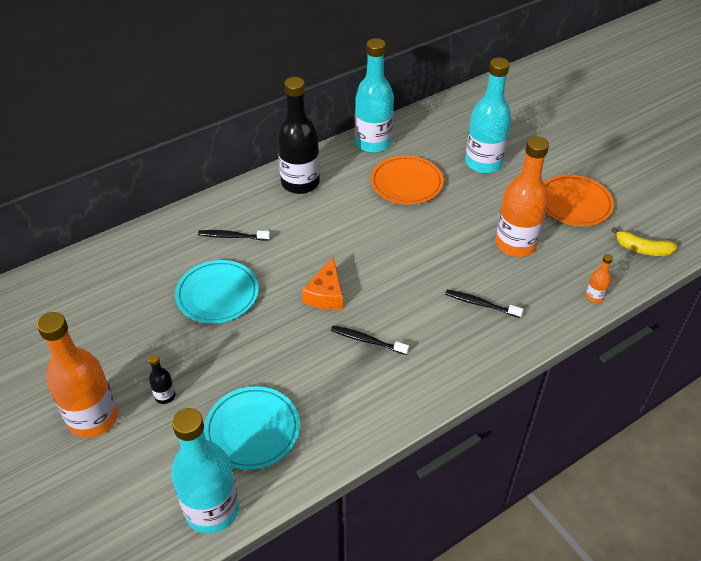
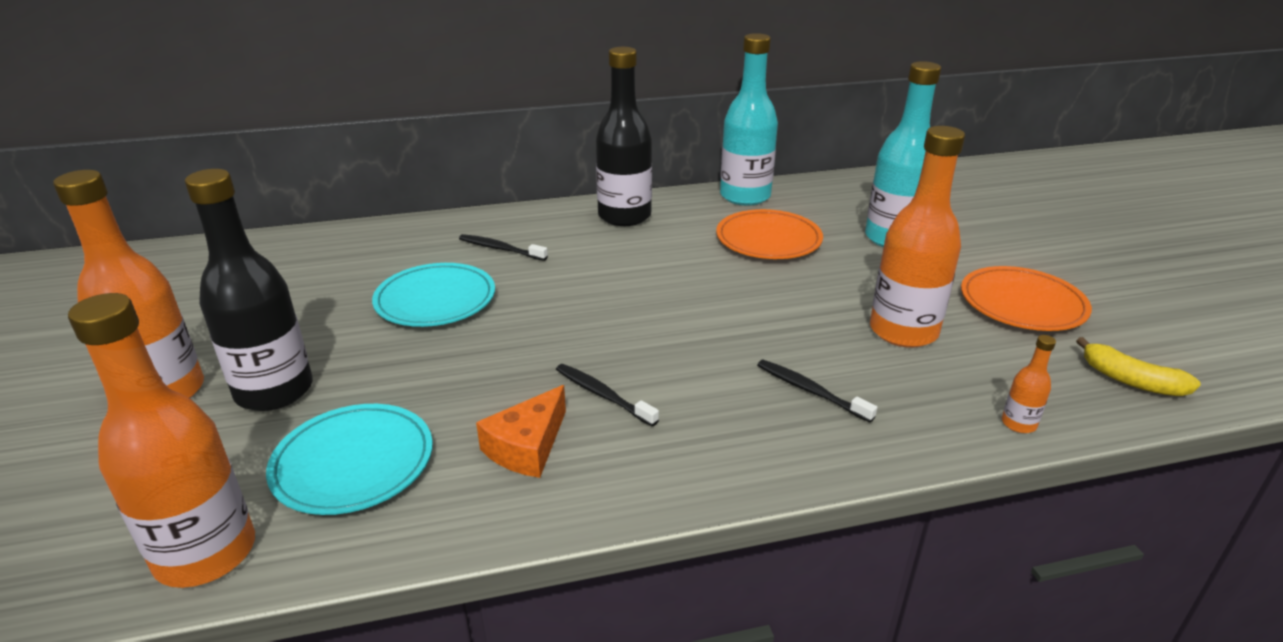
camera: 20 degrees right, 15 degrees down
black bottle [148,354,175,404] -> black bottle [185,169,313,411], size x2.36
turquoise bottle [171,408,239,534] -> orange bottle [68,293,255,588]
orange cheese [302,257,343,309] -> orange cheese moved to [476,385,566,478]

